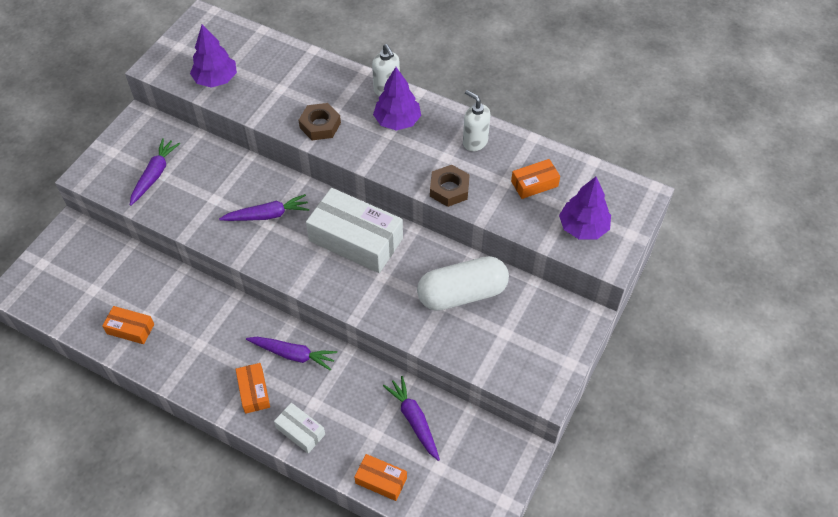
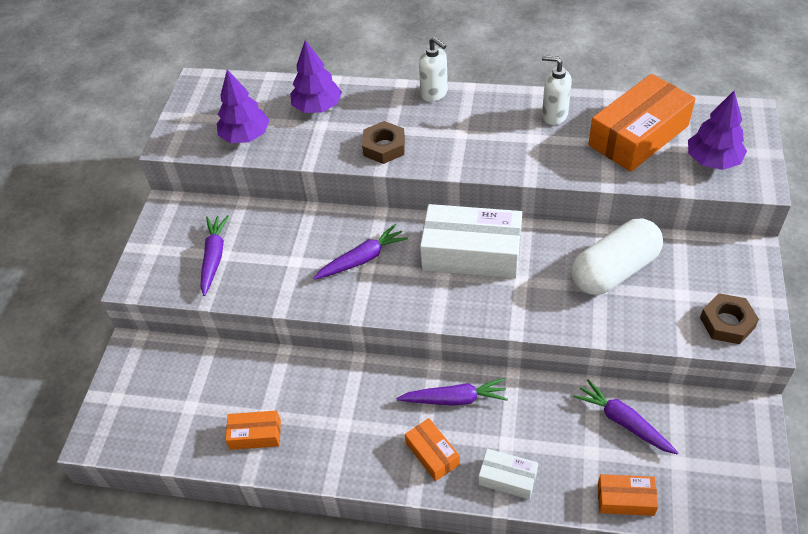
camera: 15 degrees left, 5 degrees down
purple tree [373,67,421,130] -> purple tree moved to [290,40,342,113]
brown nut [430,165,470,207] -> brown nut moved to [700,293,759,344]
orange box [511,159,560,199] -> orange box [588,74,696,172], size x2.02

